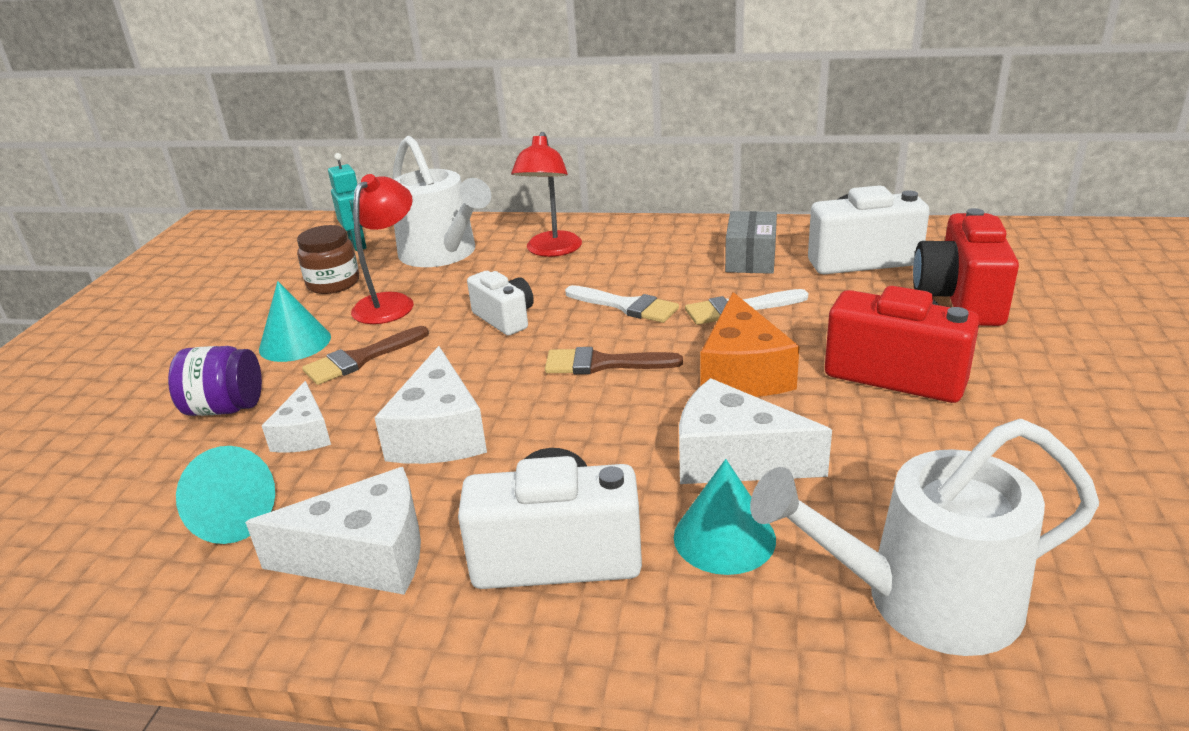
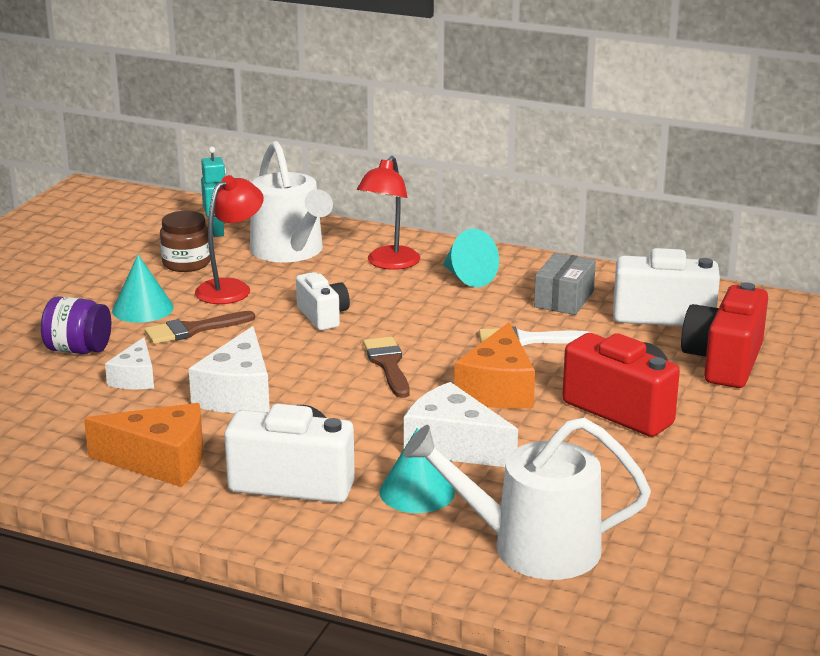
camera: 10 degrees right, 5 degrees down
turquoise cone [176,446,275,544] -> turquoise cone moved to [443,229,499,287]
white cheese [245,467,421,595] -> orange cheese [84,403,203,487]
brown brush [545,347,683,374] -> brown brush turned 60 degrees clockwise [363,337,410,398]
white brush [565,285,679,323] -> none

